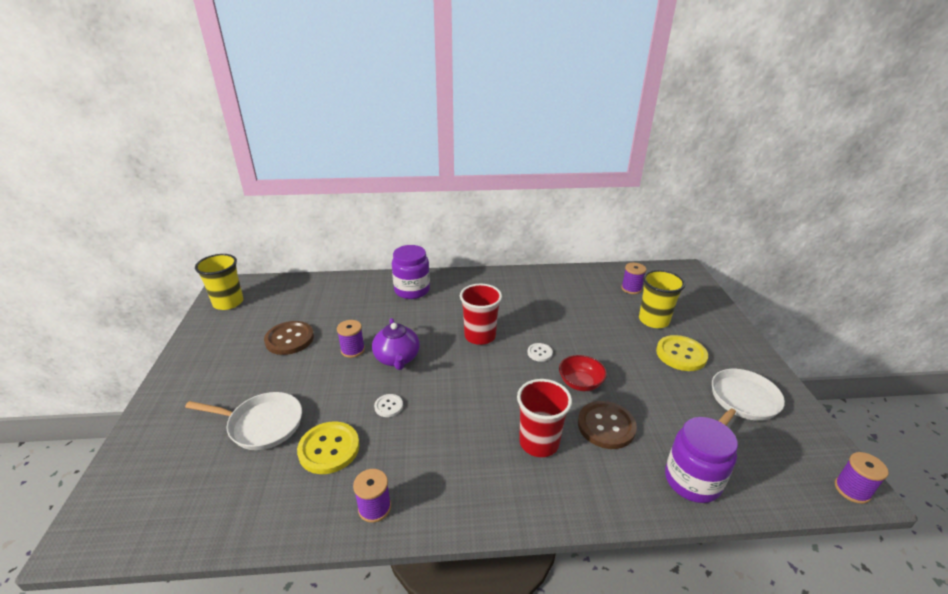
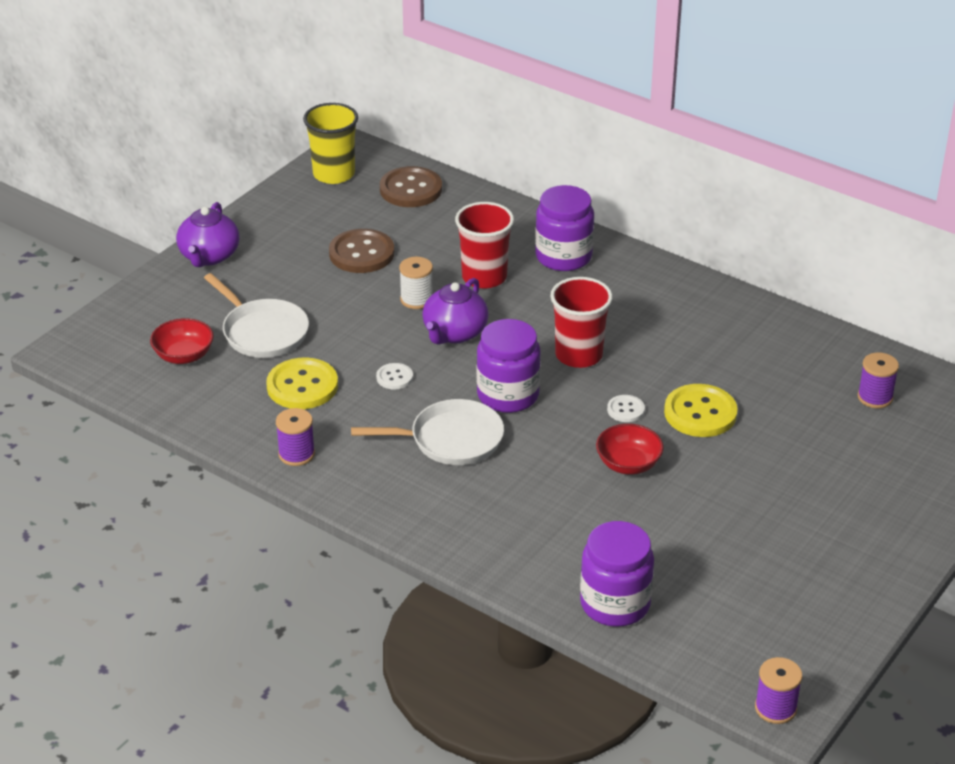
camera: 40 degrees right, 5 degrees up
purple spool [337,320,365,358] -> white spool [399,257,433,309]
red cup [517,379,572,457] -> red cup moved to [455,202,514,288]
brown button [578,401,637,449] -> brown button moved to [380,166,442,207]
yellow cup [639,270,685,328] -> none
yellow button [656,335,708,371] -> yellow button moved to [664,384,738,437]
white pan [712,369,785,425] -> white pan moved to [351,399,504,465]
none -> red bowl [150,318,214,364]
none -> purple teapot [176,202,240,267]
none -> purple jar [476,319,541,413]

